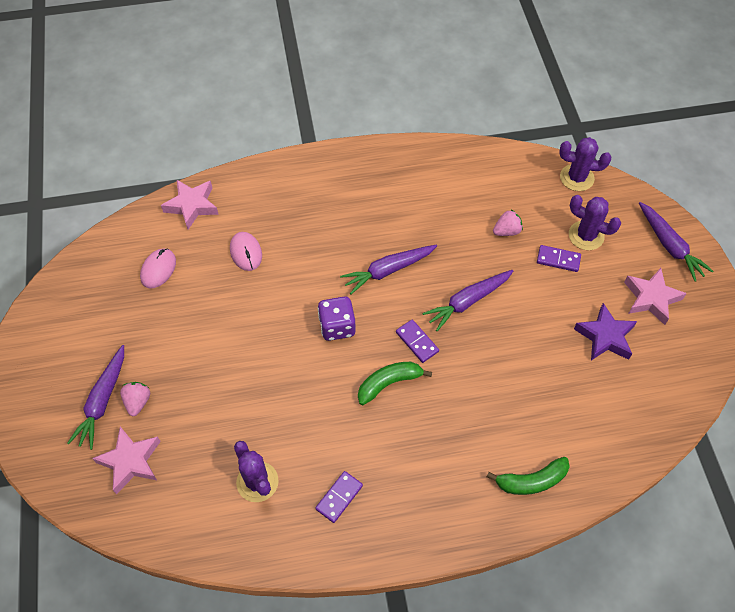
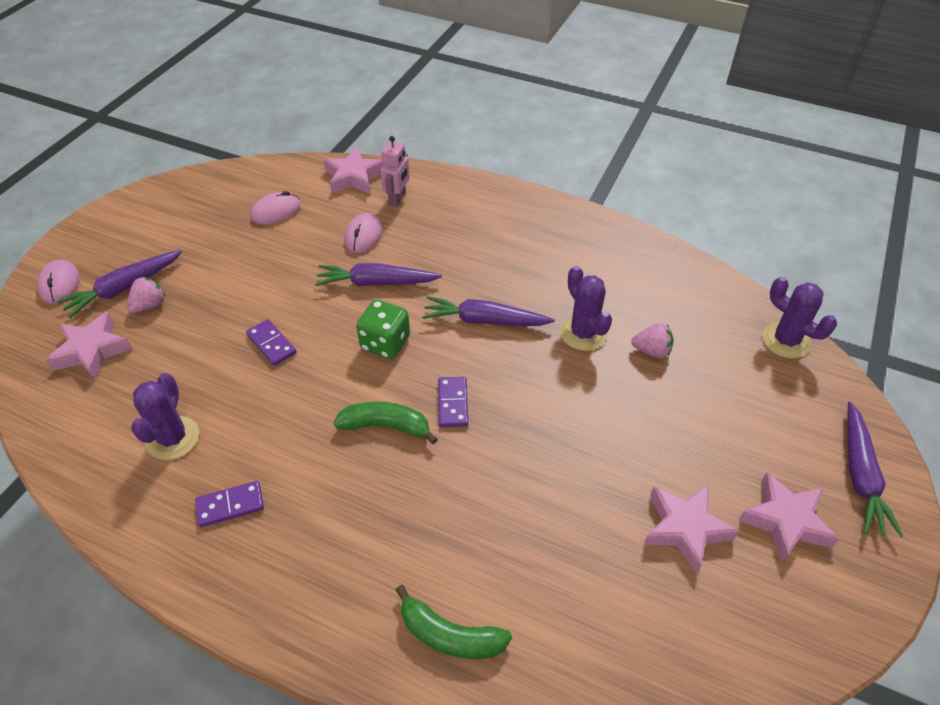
camera: 35 degrees right, 10 degrees down
purple dice [318,296,356,341] -> green dice [356,300,410,359]
purple carrot [422,270,513,331] -> purple carrot moved to [315,263,442,286]
purple domino [537,245,581,272] -> purple domino moved to [246,319,297,366]
purple cactus [569,195,621,250] -> purple cactus moved to [560,266,612,351]
purple star [574,303,637,360] -> pink star [643,484,739,574]
none -> pink mouse [37,260,79,304]
none -> pink robot [380,136,410,207]

